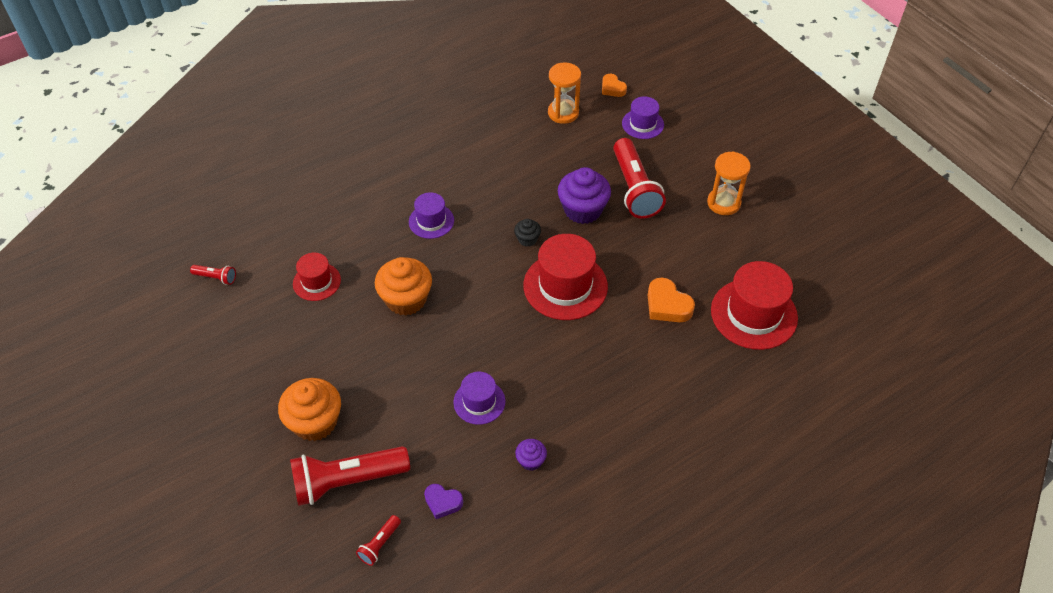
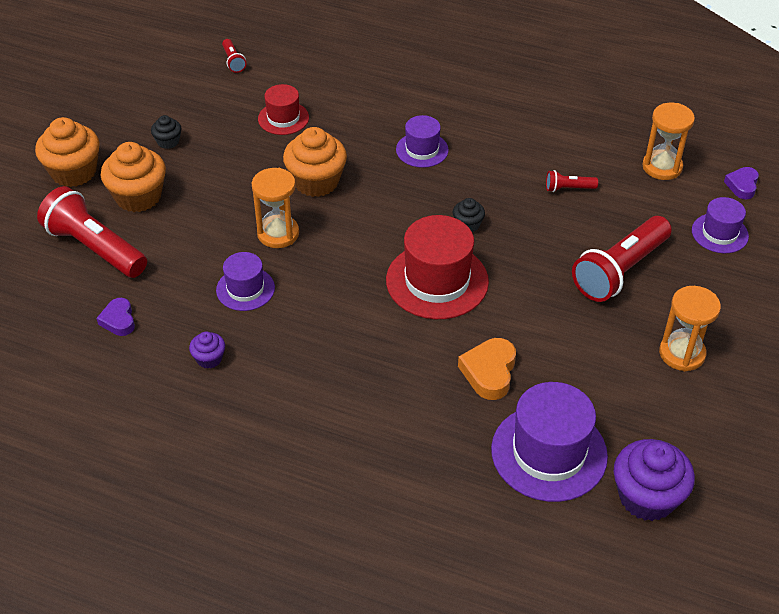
camera: 55 degrees right, 5 degrees down
red flashlight [356,515,401,566] -> red flashlight moved to [546,170,598,192]
purple cupcake [558,167,611,224] -> purple cupcake moved to [614,439,695,521]
orange heart [602,74,627,97] -> purple heart [724,167,759,199]
red hat [711,261,798,350] -> purple hat [491,382,608,502]
none -> orange cupcake [35,117,100,187]
none -> black cupcake [151,115,181,149]
none -> orange hourglass [252,168,299,248]

